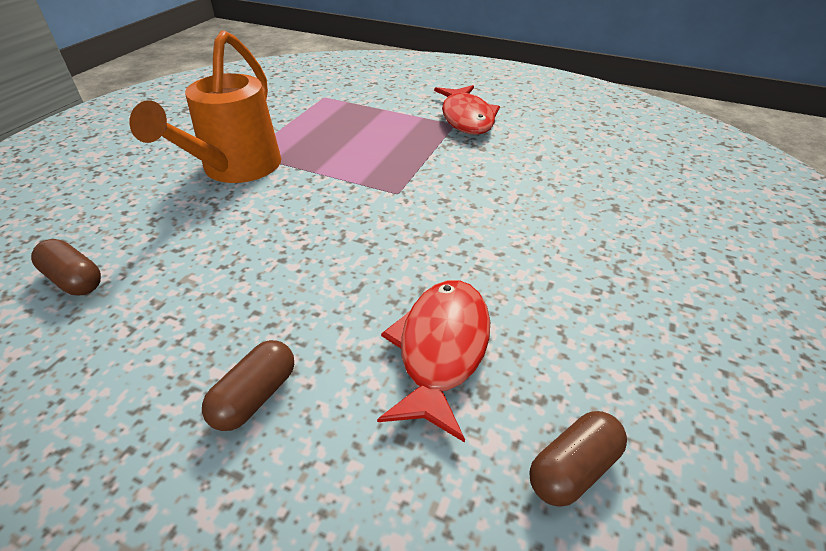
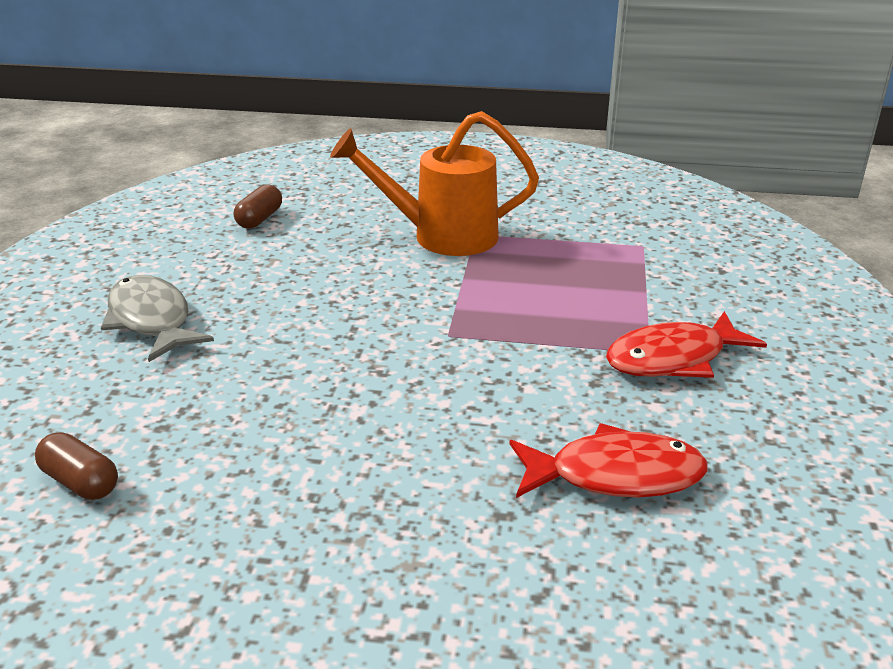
camera: 75 degrees right, 10 degrees down
brown capsule [202,340,294,431] -> grey fish [101,275,214,362]
red fish [377,280,490,443] -> red fish moved to [510,423,708,498]

